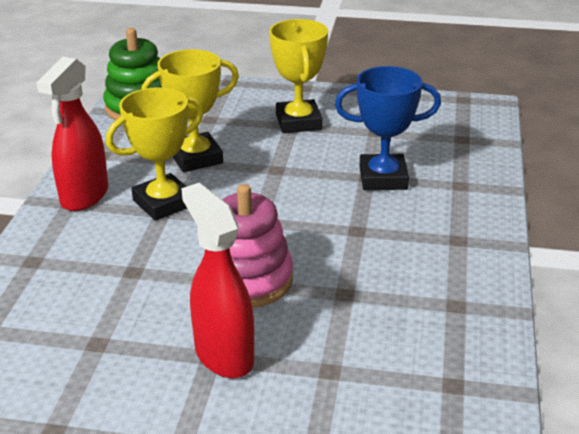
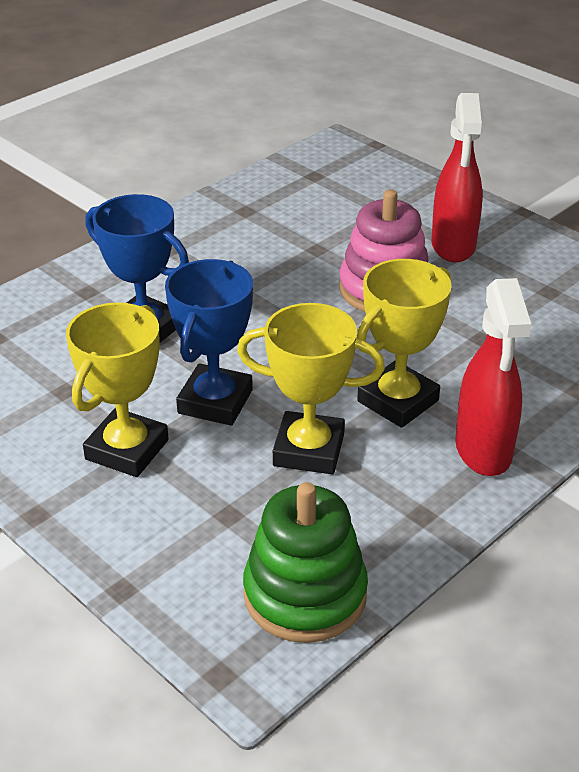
camera: 145 degrees left, 5 degrees up
red spray bottle [36,57,108,211] -> red spray bottle turned 120 degrees clockwise [455,278,531,476]
yellow trophy [106,87,204,221] -> yellow trophy turned 45 degrees counterclockwise [357,259,452,428]
none -> blue trophy [165,259,253,426]

